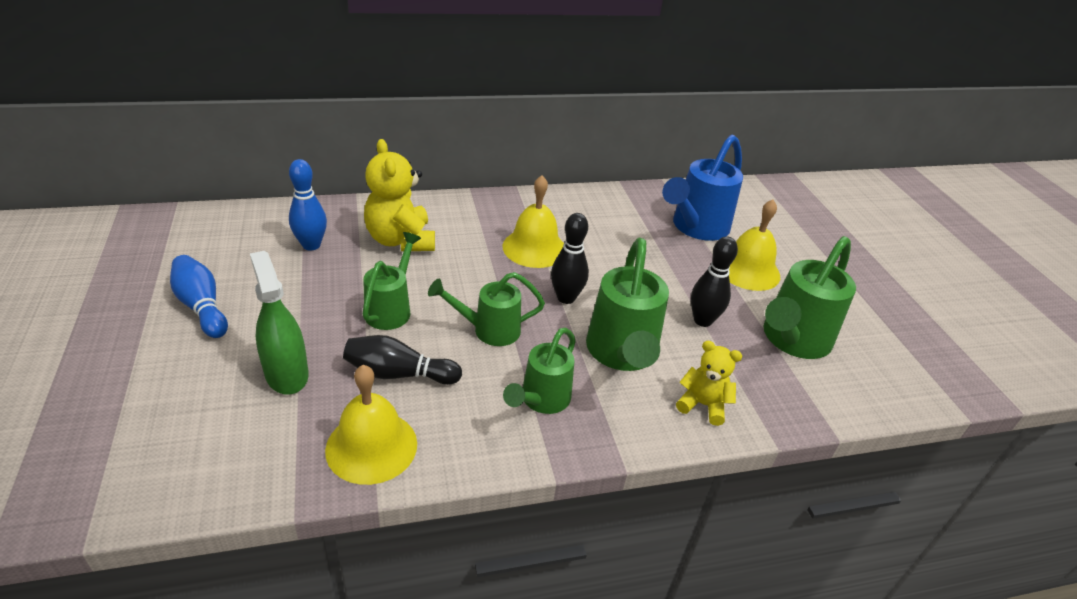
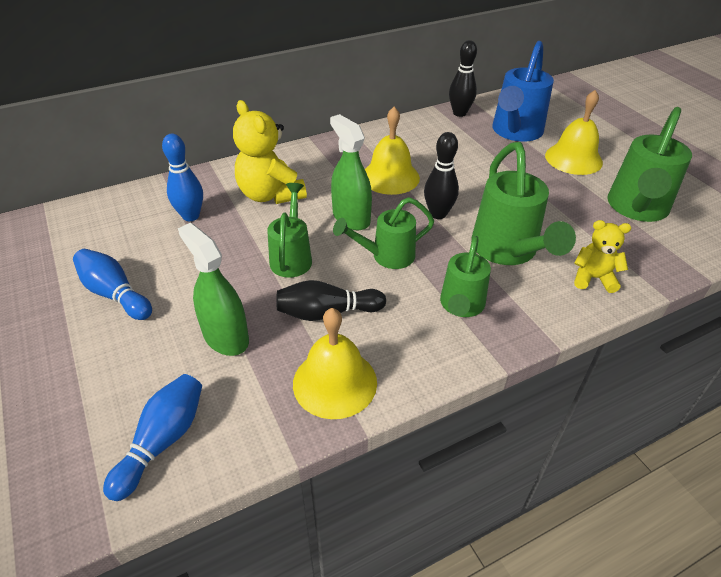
camera: 10 degrees left, 5 degrees up
black bowling pin [691,236,738,327] -> black bowling pin moved to [449,40,477,117]
none -> blue bowling pin [103,374,202,501]
none -> green spray bottle [330,114,372,230]

